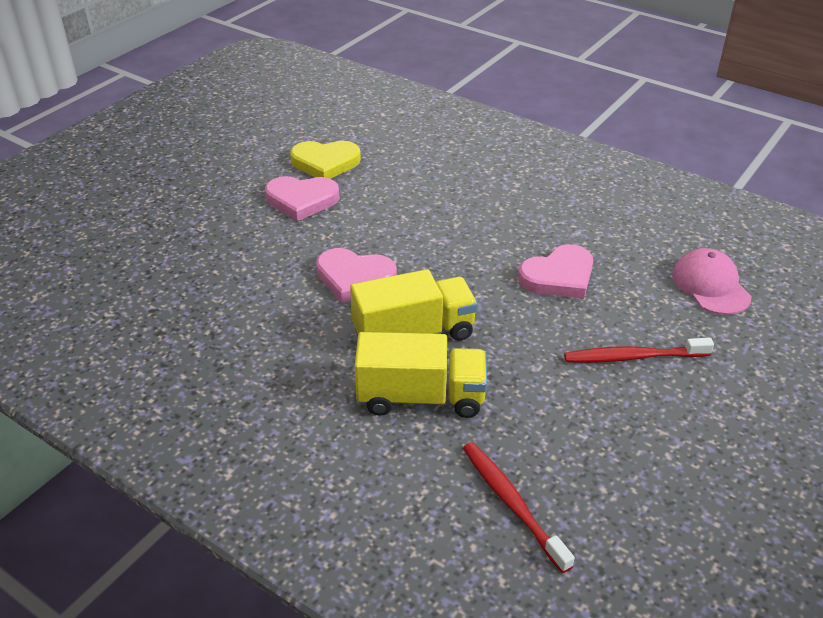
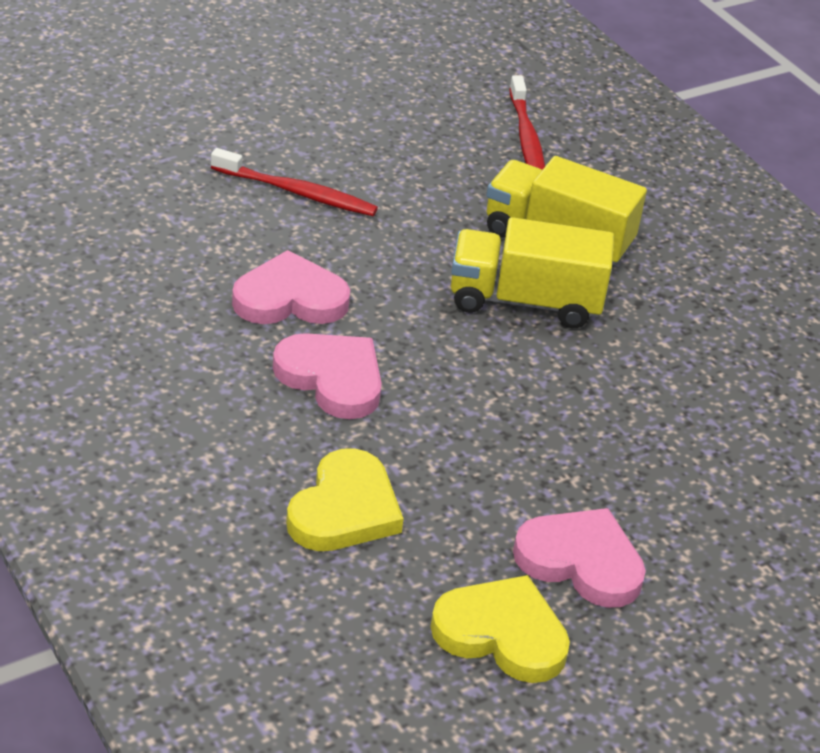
camera: 160 degrees left, 0 degrees up
pink heart [316,248,397,303] -> pink heart moved to [273,333,382,419]
pink cap [672,248,752,315] -> none
none -> yellow heart [286,448,404,551]

